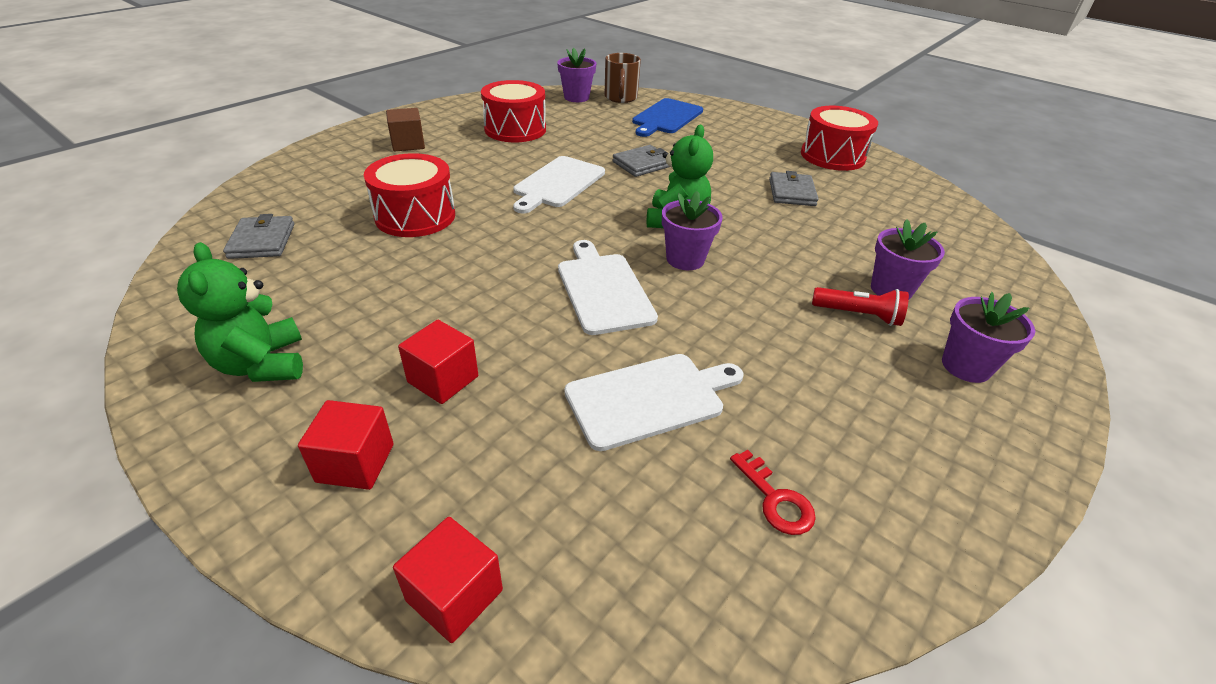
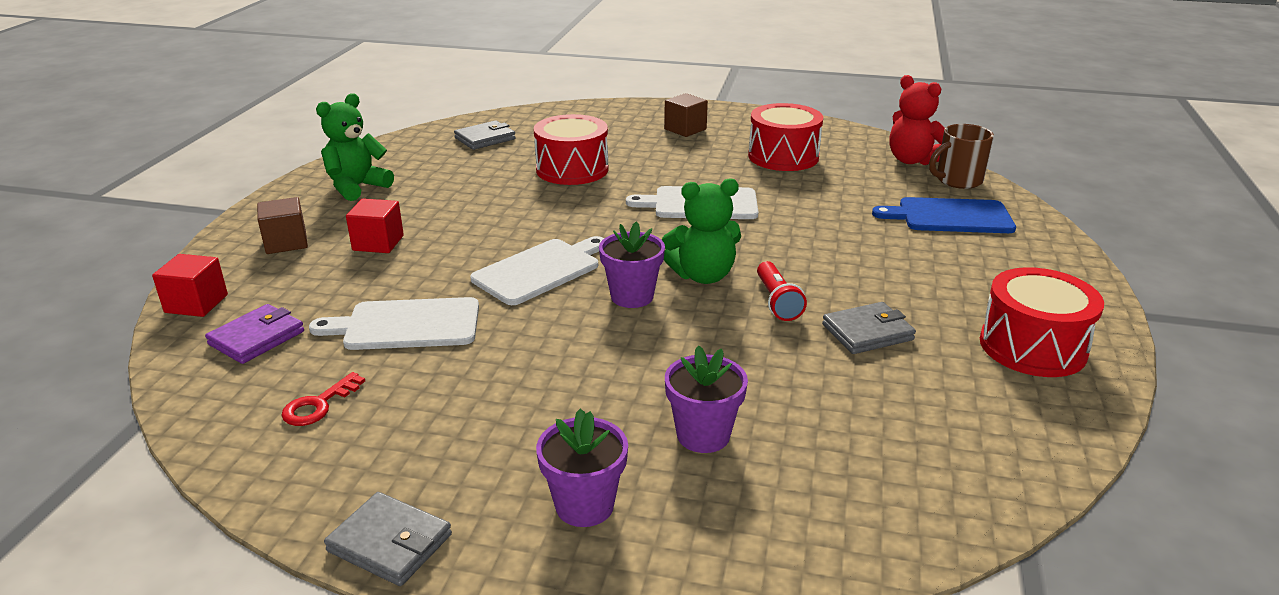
camera: 65 degrees right, 10 degrees down
red cube [298,400,394,490] -> brown cube [257,197,308,254]
purple flower pot [557,48,596,102] -> red teddy bear [889,75,945,165]
white cutting board [564,354,743,451] -> white cutting board turned 135 degrees clockwise [309,297,479,350]
grey wallet [613,145,670,177] -> grey wallet moved to [324,492,452,586]
red flashlight [812,287,909,326] -> red flashlight moved to [757,261,807,321]
none -> purple wallet [205,304,304,364]

